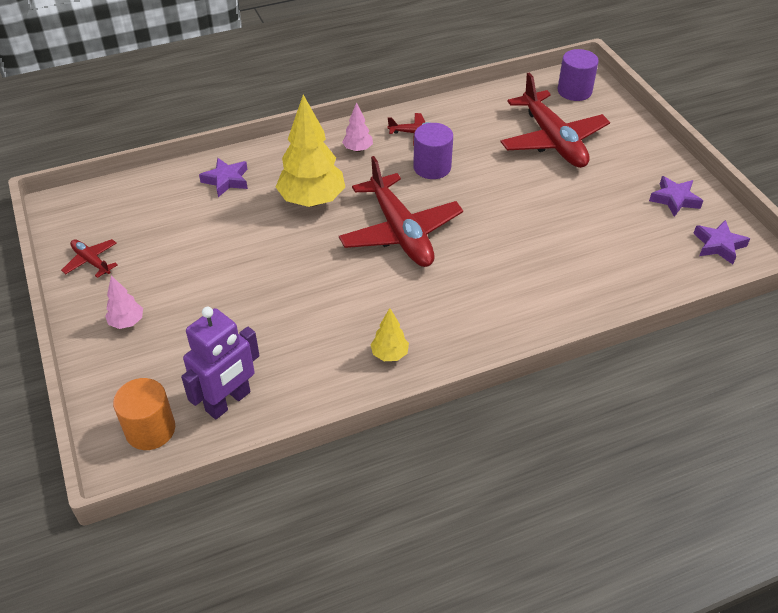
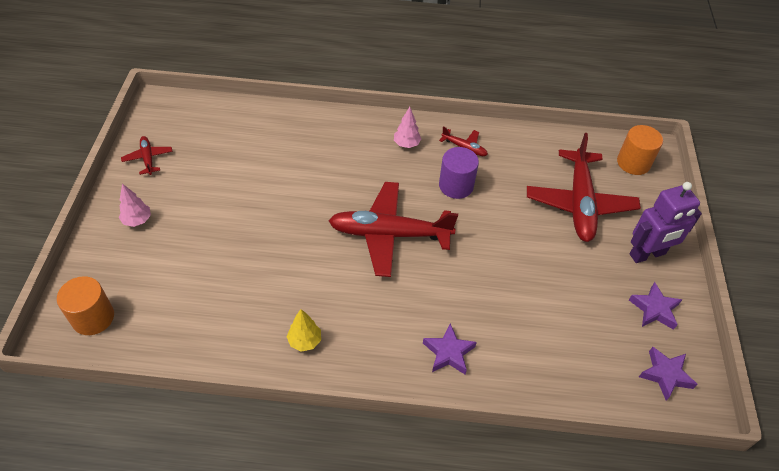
camera: 25 degrees right, 5 degrees up
purple robot [181,307,260,419] -> purple robot moved to [630,182,702,263]
purple star [199,158,248,197] -> purple star moved to [423,324,477,375]
yellow tree [276,95,345,207] -> none
red plane [339,156,463,267] -> red plane turned 90 degrees clockwise [329,182,458,277]
purple cylinder [558,49,599,101] -> orange cylinder [617,125,663,175]

